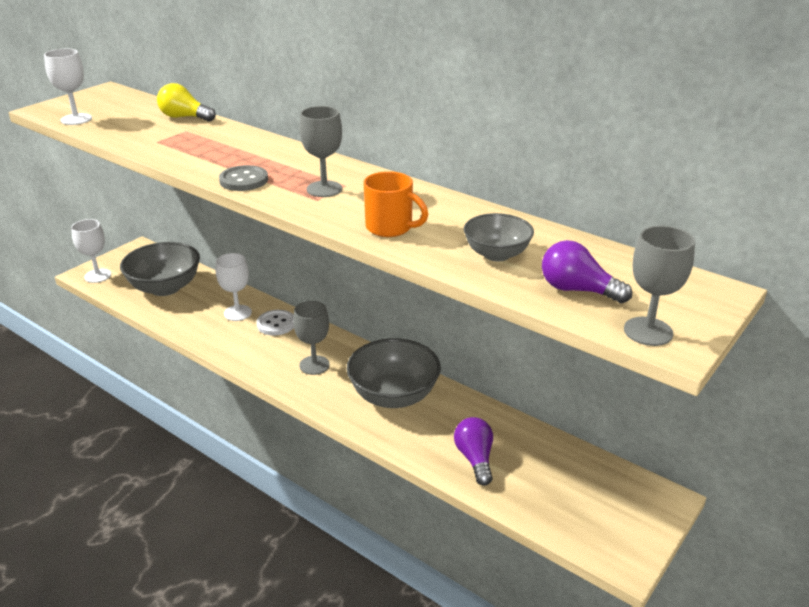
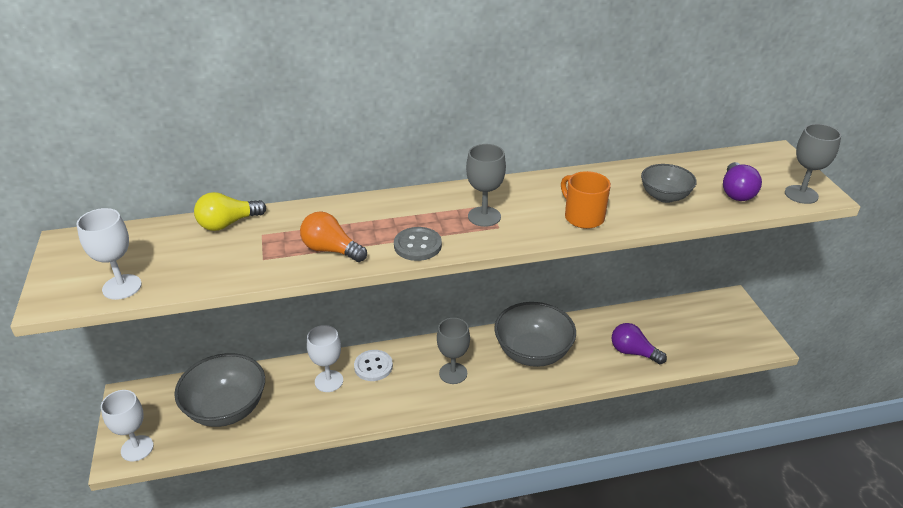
camera: 50 degrees left, 5 degrees up
orange mug [364,171,428,237] -> orange mug turned 105 degrees counterclockwise [561,171,611,229]
purple light bulb [542,240,632,303] -> purple light bulb turned 60 degrees counterclockwise [723,162,762,201]
none -> orange light bulb [300,211,367,262]

